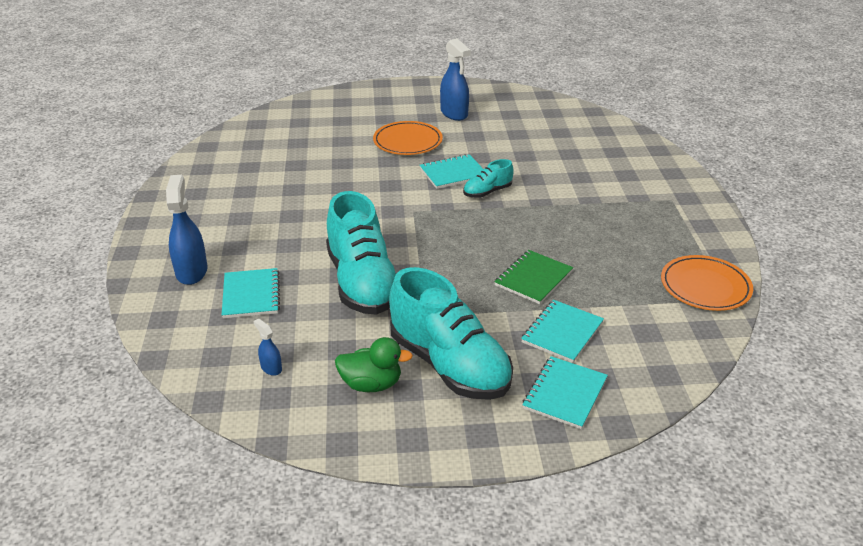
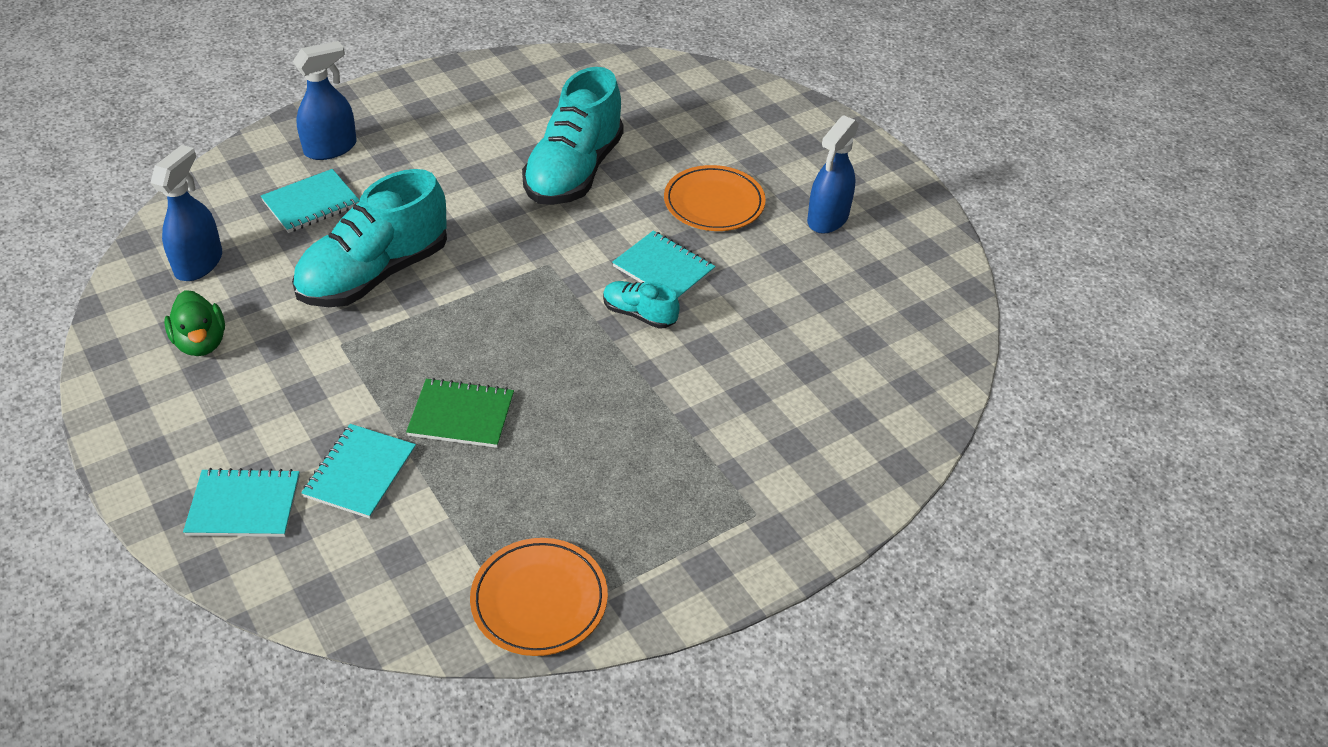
camera: 60 degrees right, 10 degrees up
blue spray bottle [254,318,282,376] -> blue spray bottle [150,145,222,281], size x2.03
turquoise shoe [389,267,513,400] -> turquoise shoe moved to [522,67,624,205]
turquoise notebook [521,300,604,363] -> turquoise notebook turned 75 degrees counterclockwise [301,424,416,519]

